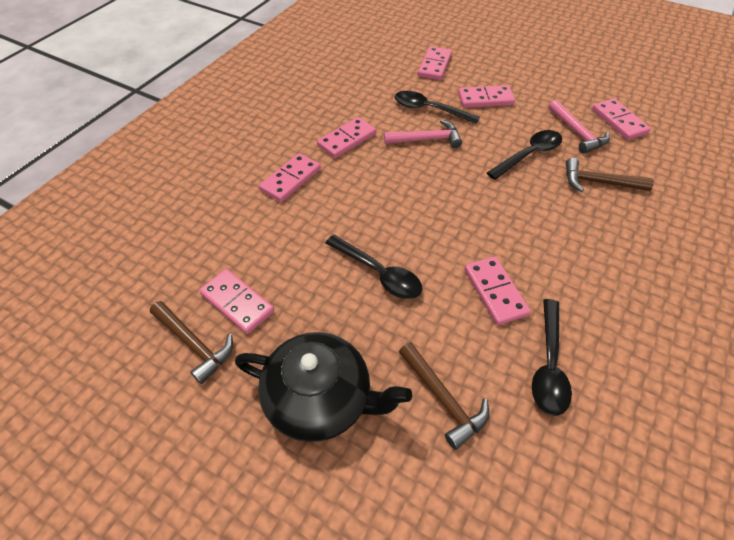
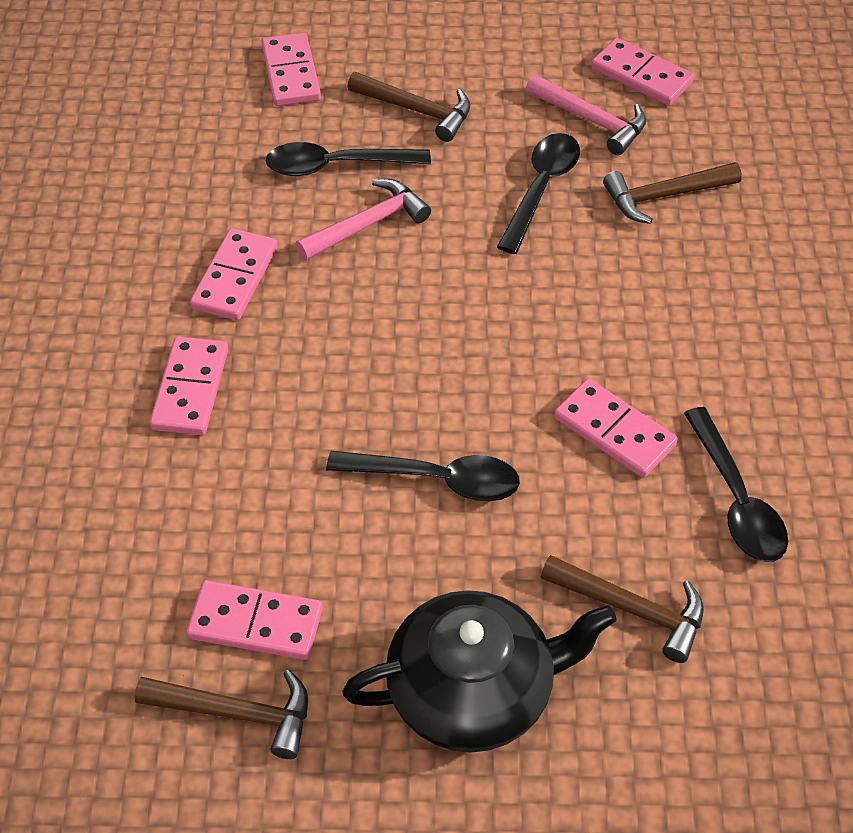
camera: 30 degrees left, 0 degrees up
pink domino [458,85,515,108] -> brown hammer [347,72,470,142]

